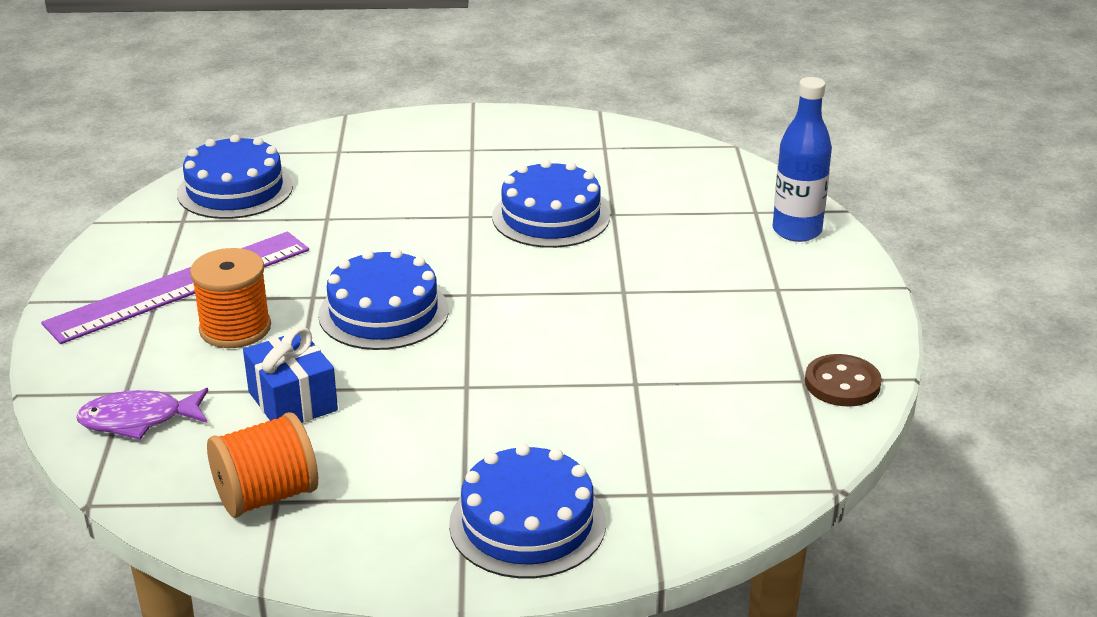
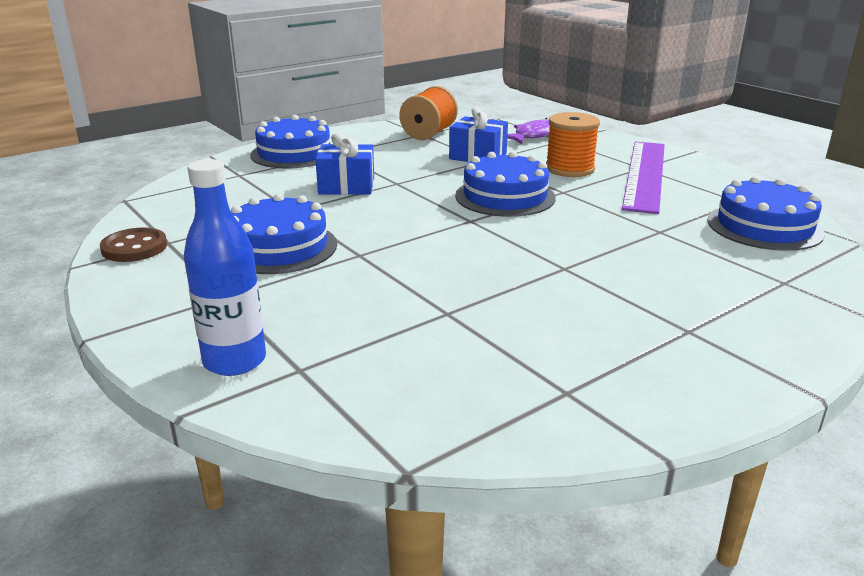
camera: 145 degrees right, 5 degrees down
blue cake [492,160,610,248] -> blue cake moved to [231,193,337,274]
none -> blue gift [315,133,374,195]

